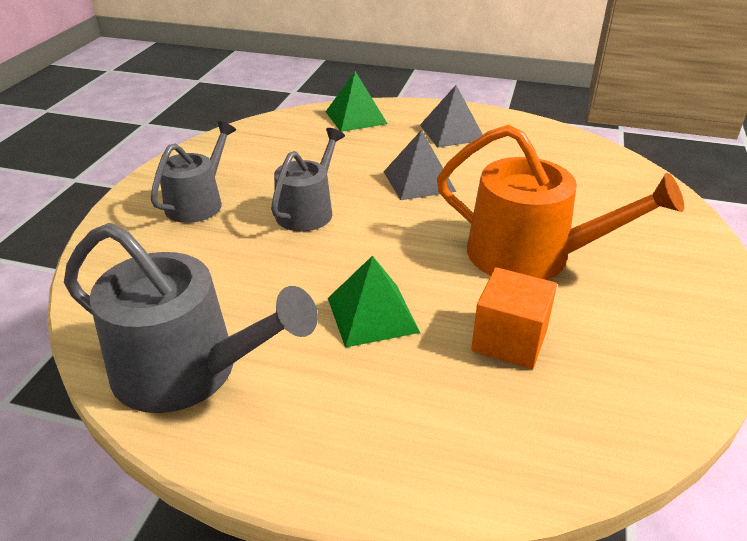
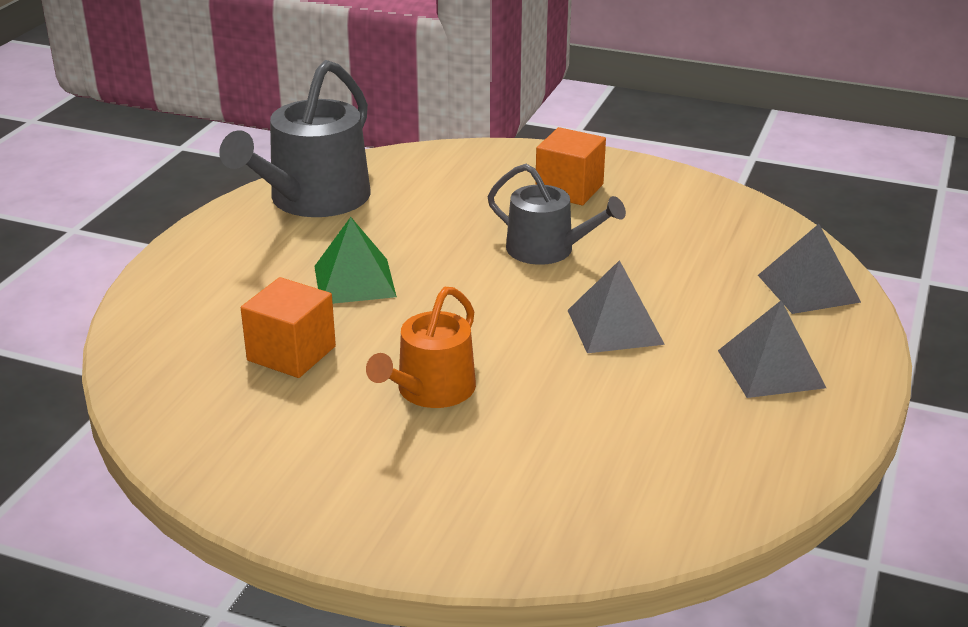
camera: 95 degrees right, 5 degrees down
grey watering can [151,121,236,223] -> orange cube [535,127,606,205]
green pyramid [326,71,388,132] -> grey pyramid [758,224,861,314]
orange watering can [437,125,684,280] -> orange watering can [366,287,476,408], size x0.62

